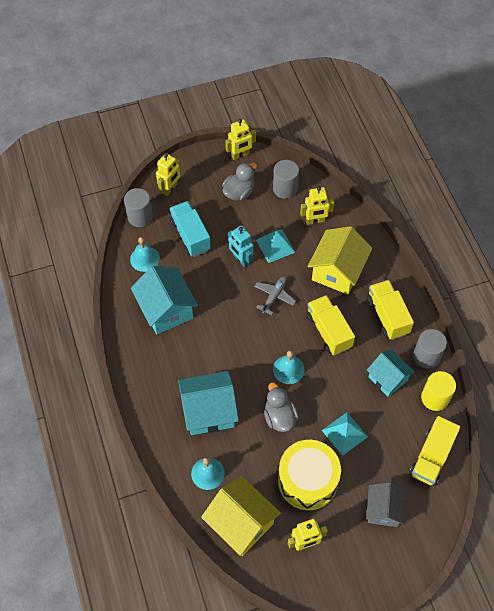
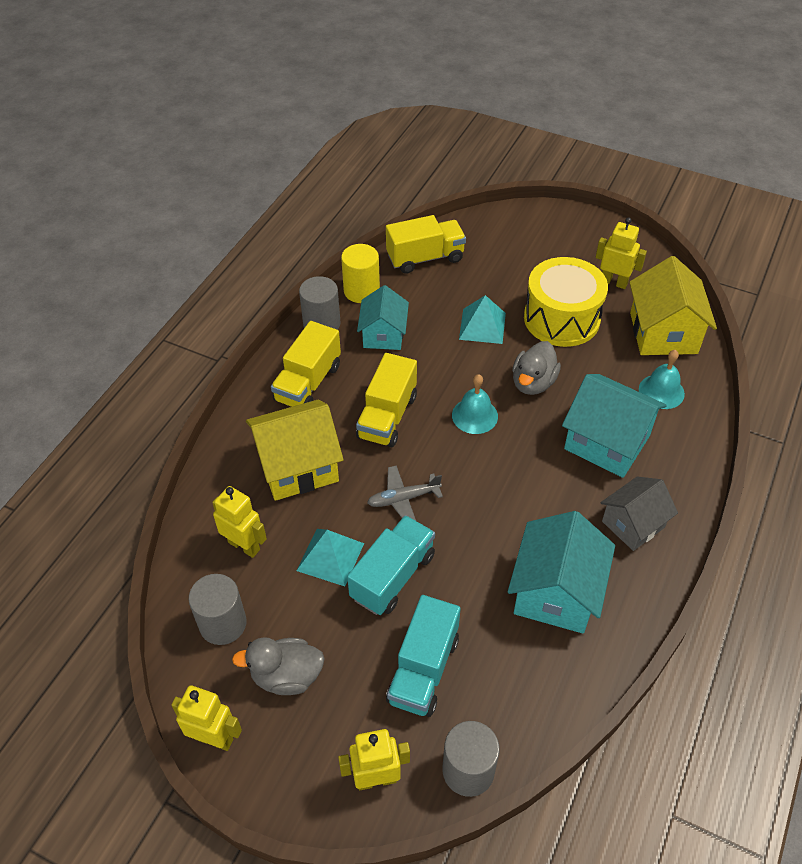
camera: 135 degrees left, 10 degrees down
turquoise bell [130,237,160,272] -> none
turquoise robot [228,225,253,268] -> turquoise truck [347,515,435,615]
grey house [366,482,407,527] -> grey house moved to [601,476,678,551]

